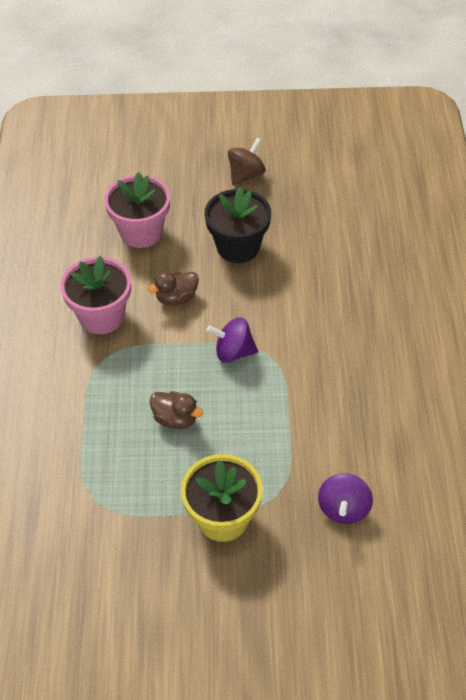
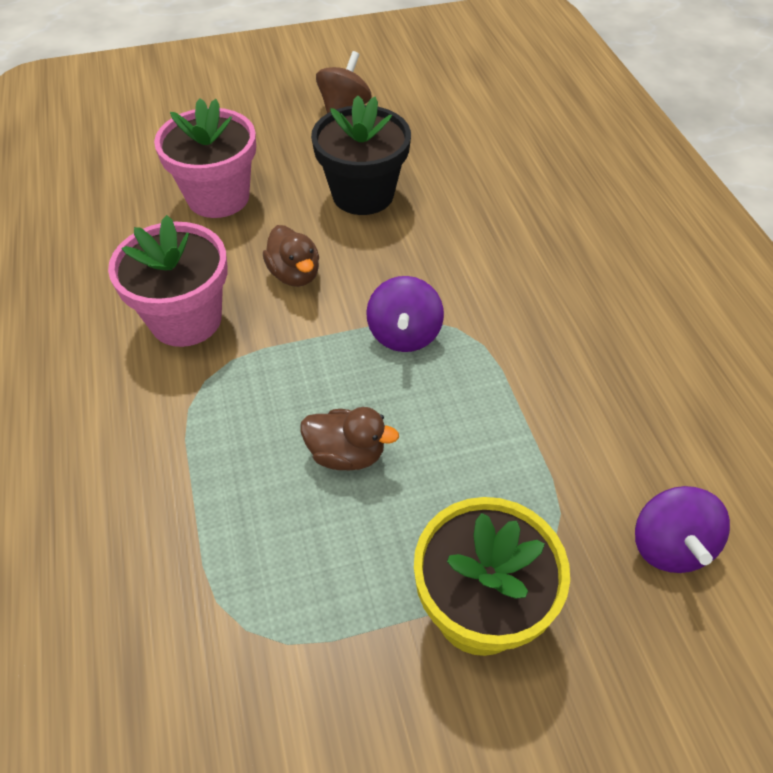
camera: 15 degrees left, 0 degrees up
brown duck [148,271,199,306] -> brown duck turned 75 degrees counterclockwise [263,225,319,287]
purple spinning top [207,318,258,363] -> purple spinning top turned 75 degrees counterclockwise [366,276,444,352]

